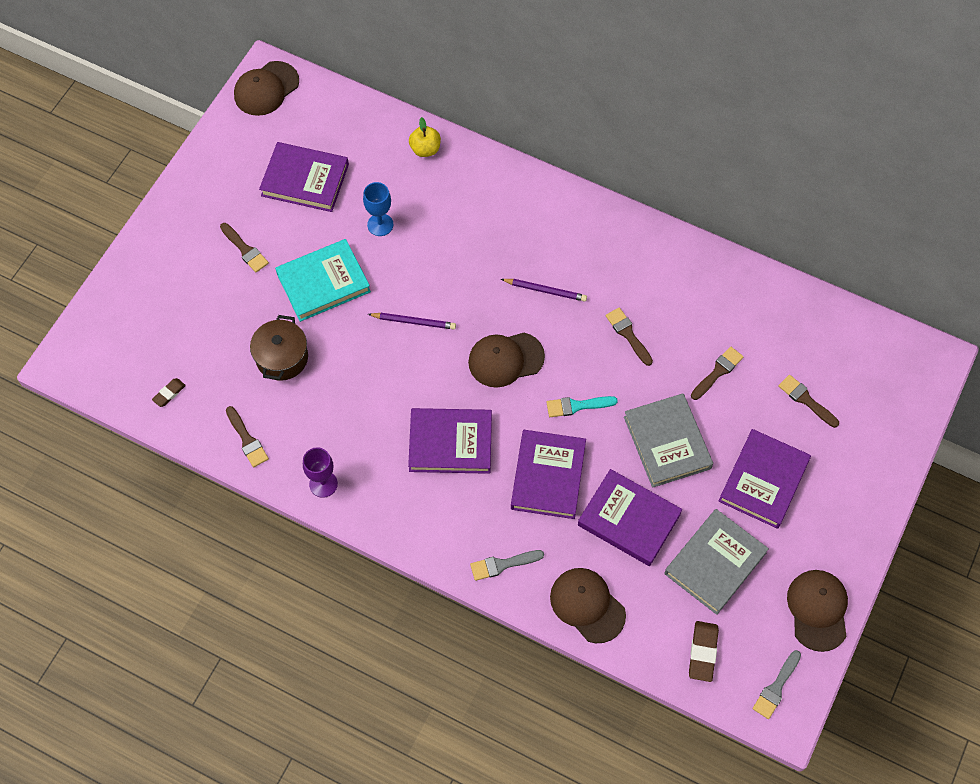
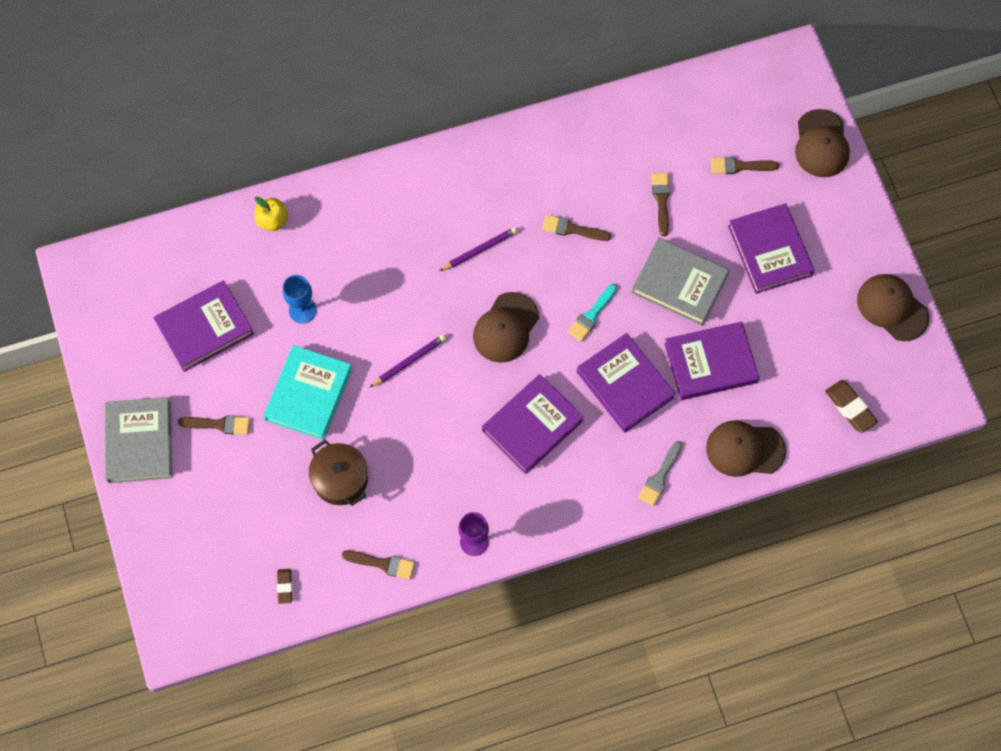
camera: 45 degrees left, 5 degrees up
brown cap [234,61,299,116] -> brown cap moved to [795,109,850,177]
grey book [664,509,769,615] -> grey book moved to [105,397,172,483]
grey brush [753,650,801,719] -> none

